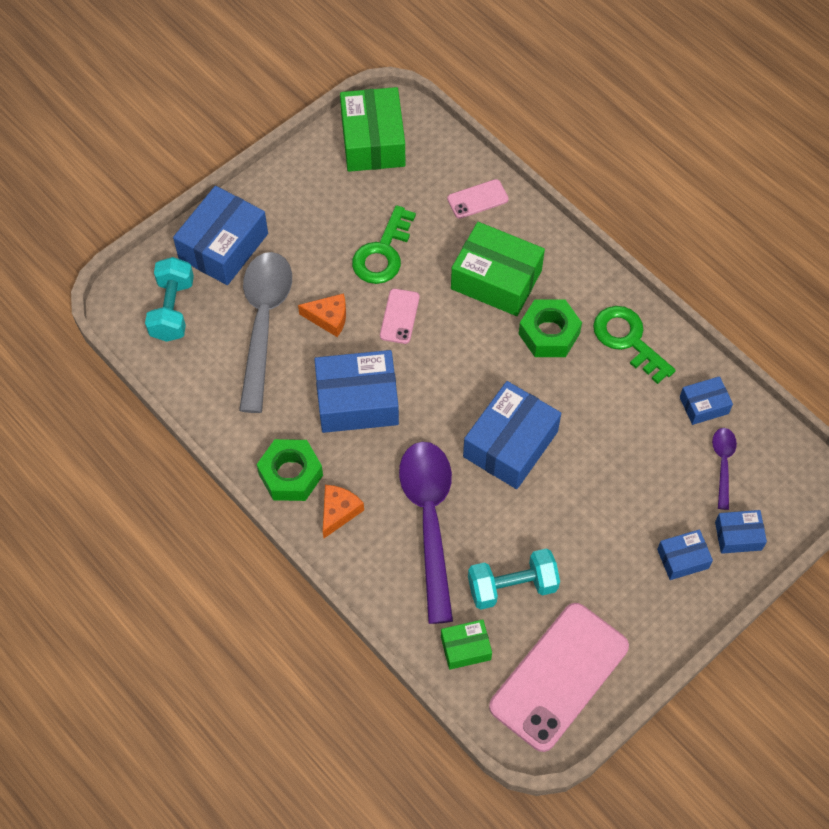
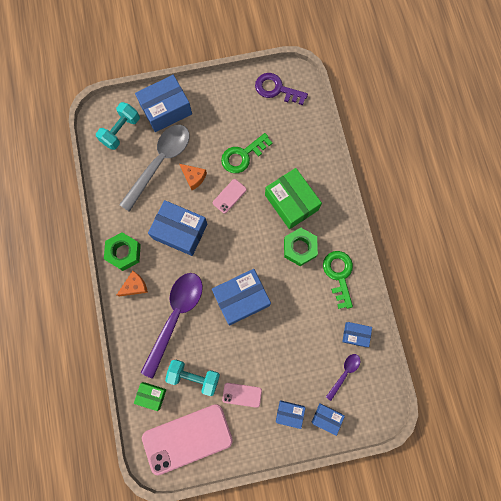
camera: 30 degrees right, 15 degrees up
green box [340,87,405,172] -> purple key [255,73,308,105]
pink phone [447,179,509,219] -> pink phone moved to [222,383,262,408]

